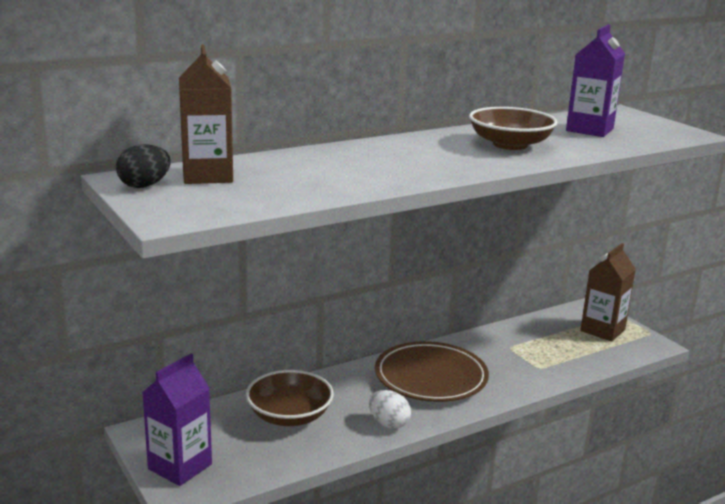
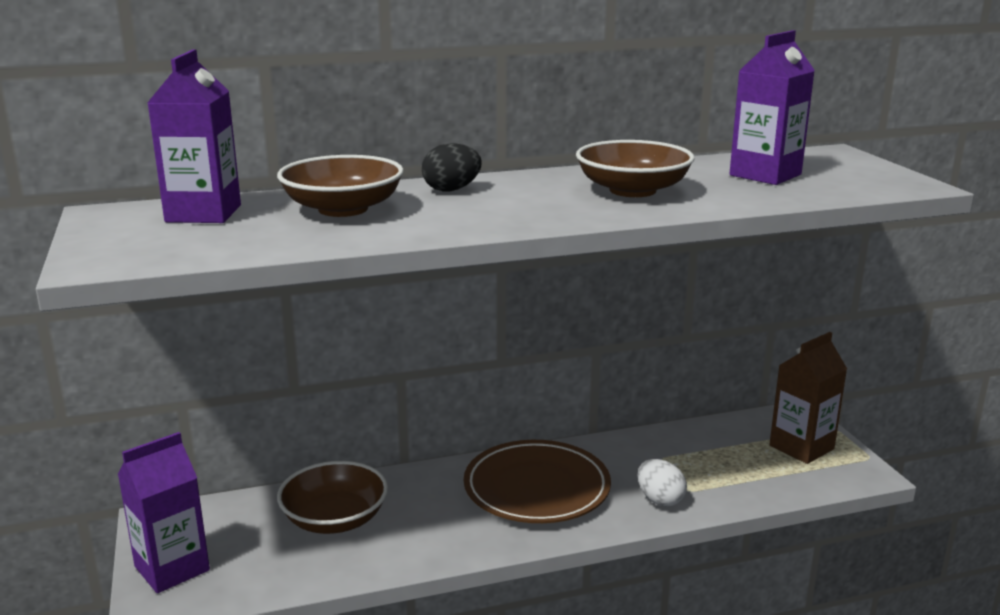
camera: 15 degrees right, 0 degrees up
black egg [116,144,171,188] -> black egg moved to [422,143,482,191]
brown carton [179,45,233,184] -> purple carton [147,49,241,223]
white egg [369,390,411,429] -> white egg moved to [638,459,687,507]
none -> brown bowl [277,155,404,217]

